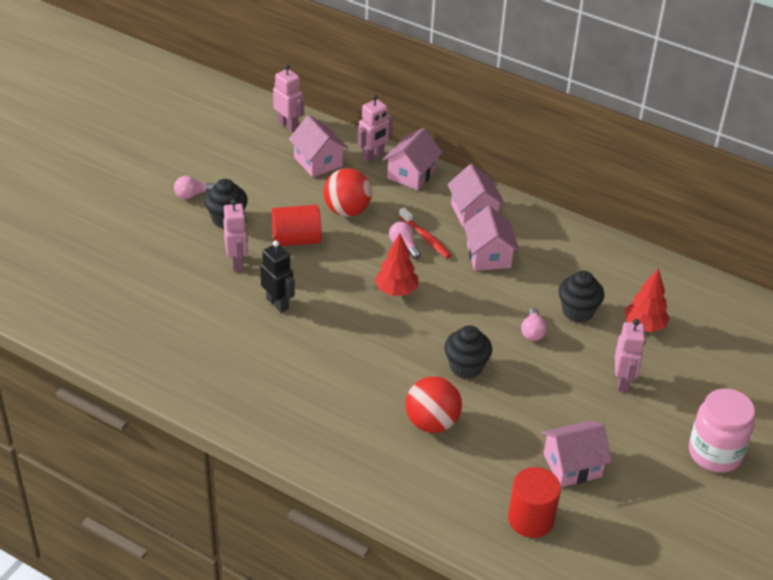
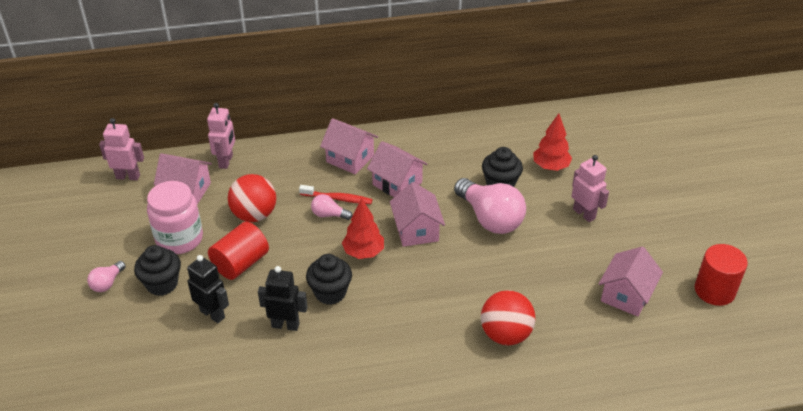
camera: 40 degrees left, 0 degrees up
pink robot [223,199,248,271] -> black robot [187,255,229,323]
pink house [383,128,443,190] -> pink house moved to [390,182,445,247]
black cupcake [444,325,492,379] -> black cupcake moved to [306,254,352,305]
red cylinder [508,467,561,538] -> red cylinder moved to [695,244,748,306]
pink light bulb [521,308,547,341] -> pink light bulb [454,178,526,234], size x2.13
pink jar [689,389,755,473] -> pink jar moved to [147,181,203,254]

